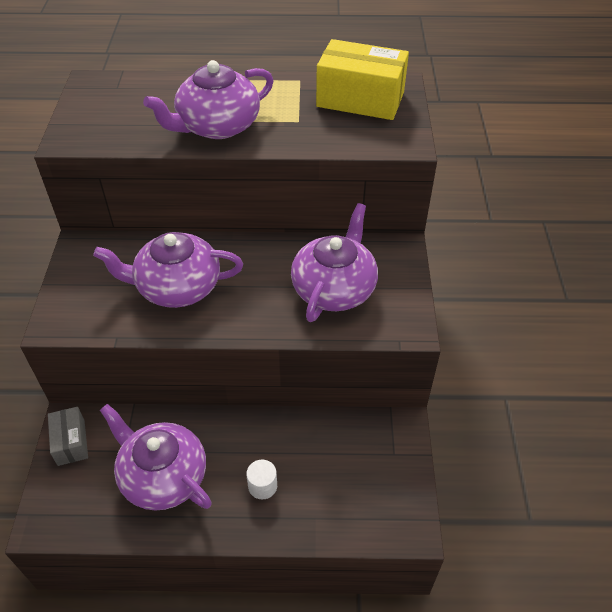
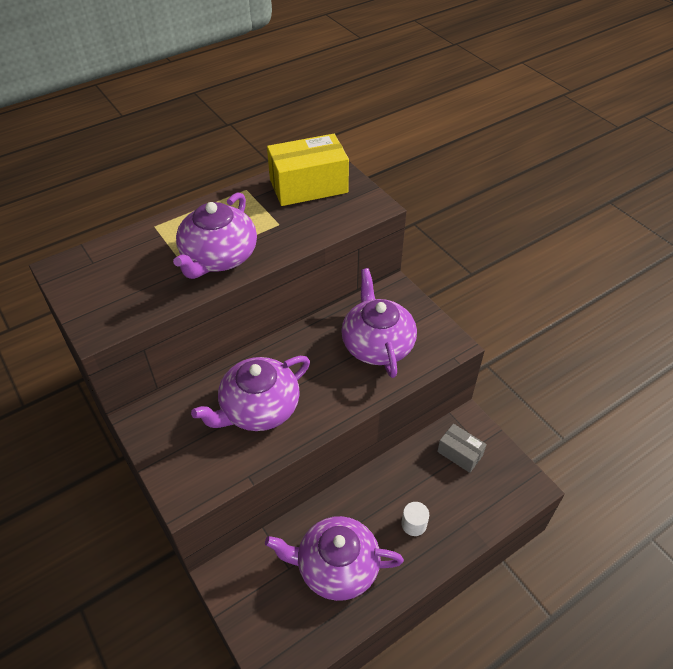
camera: 35 degrees left, 0 degrees up
grey box [48,407,88,466] -> grey box moved to [437,424,487,473]

